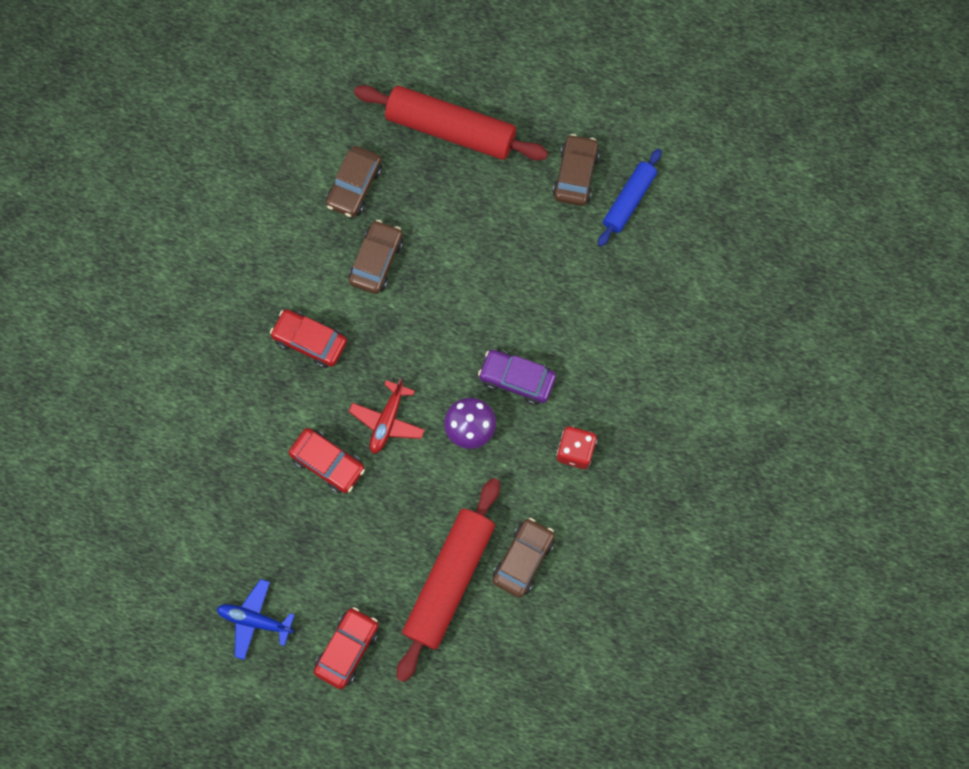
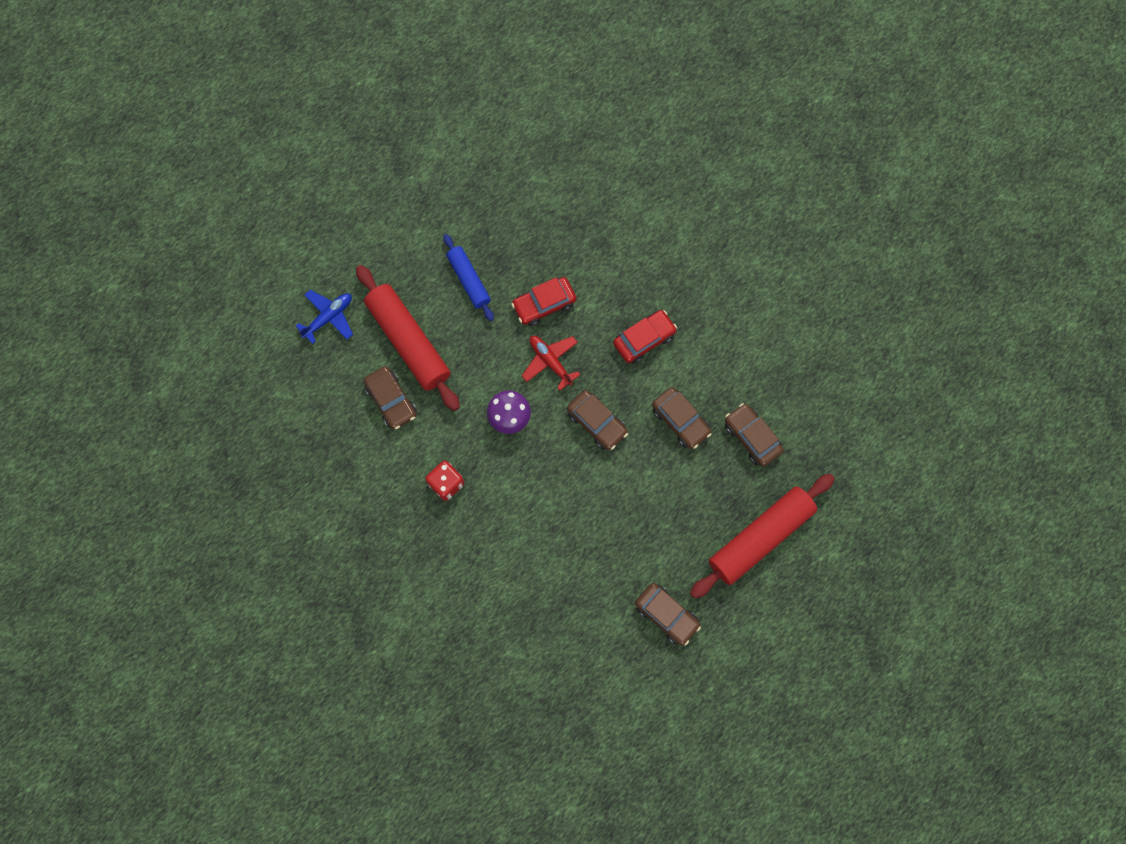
camera: 120 degrees right, 0 degrees up
blue plane [217,579,295,660] -> blue plane moved to [296,290,353,344]
red car [314,607,379,689] -> none
purple car [478,350,556,405] -> none
blue rolling pin [598,149,662,247] -> blue rolling pin moved to [444,234,494,321]
none -> brown car [567,390,628,450]

